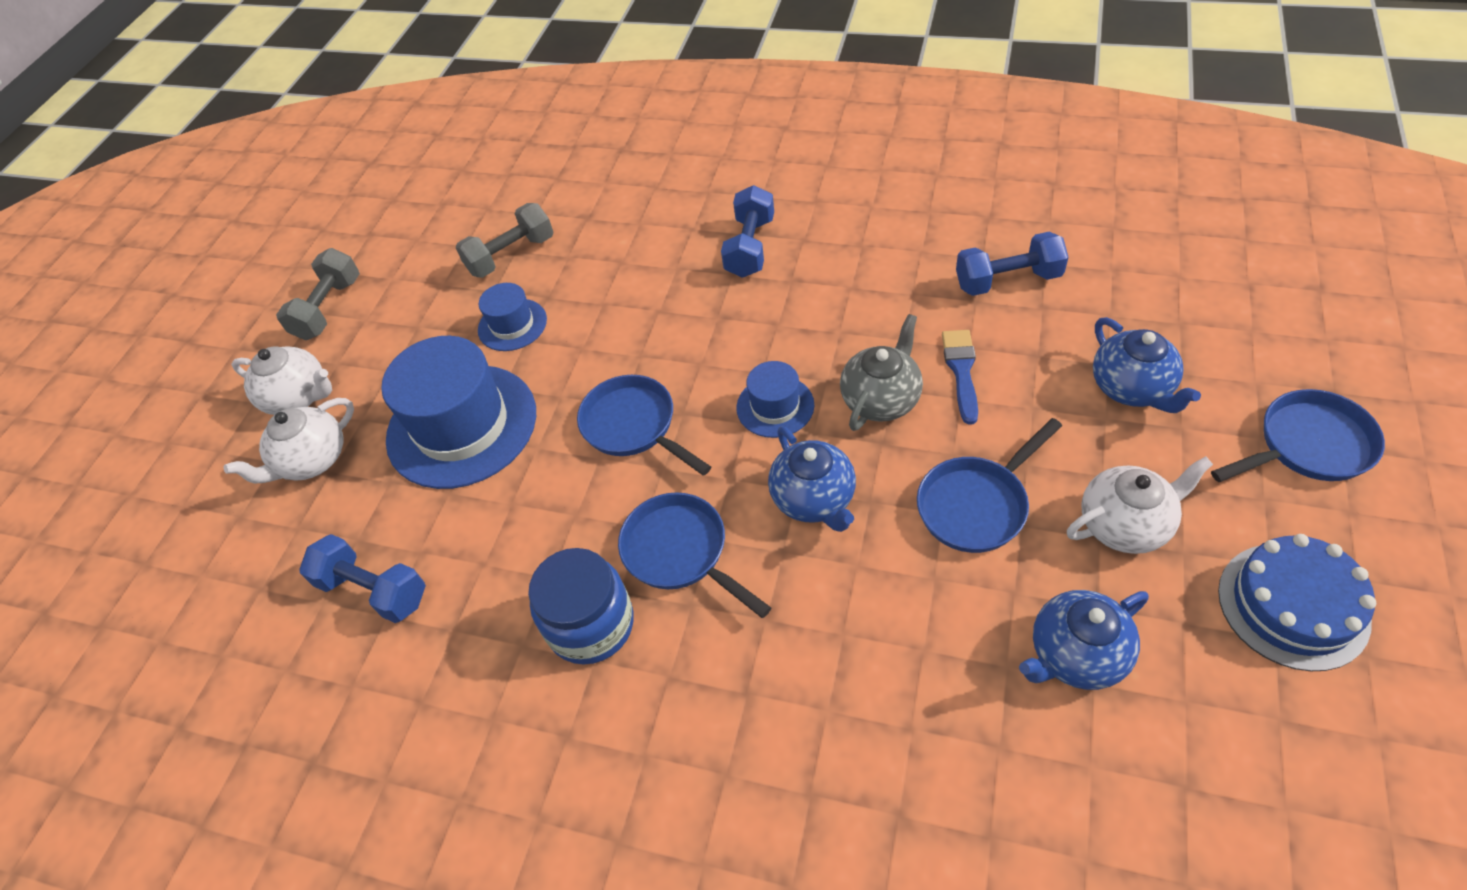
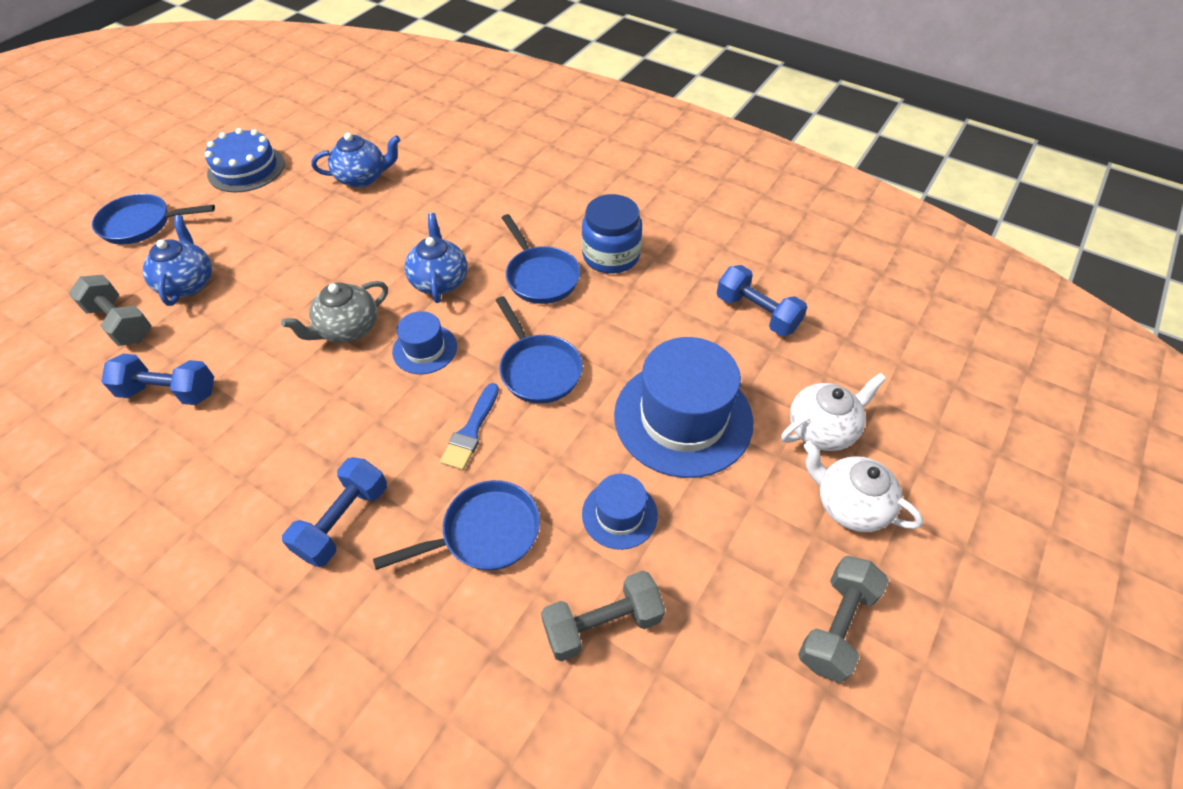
camera: 170 degrees left, 0 degrees up
blue pan [917,418,1062,553] -> blue pan moved to [373,480,540,570]
blue brush [942,330,978,425] -> blue brush moved to [440,383,499,470]
white teapot [1067,456,1213,554] -> none
none -> grey dumbbell [68,275,152,346]

